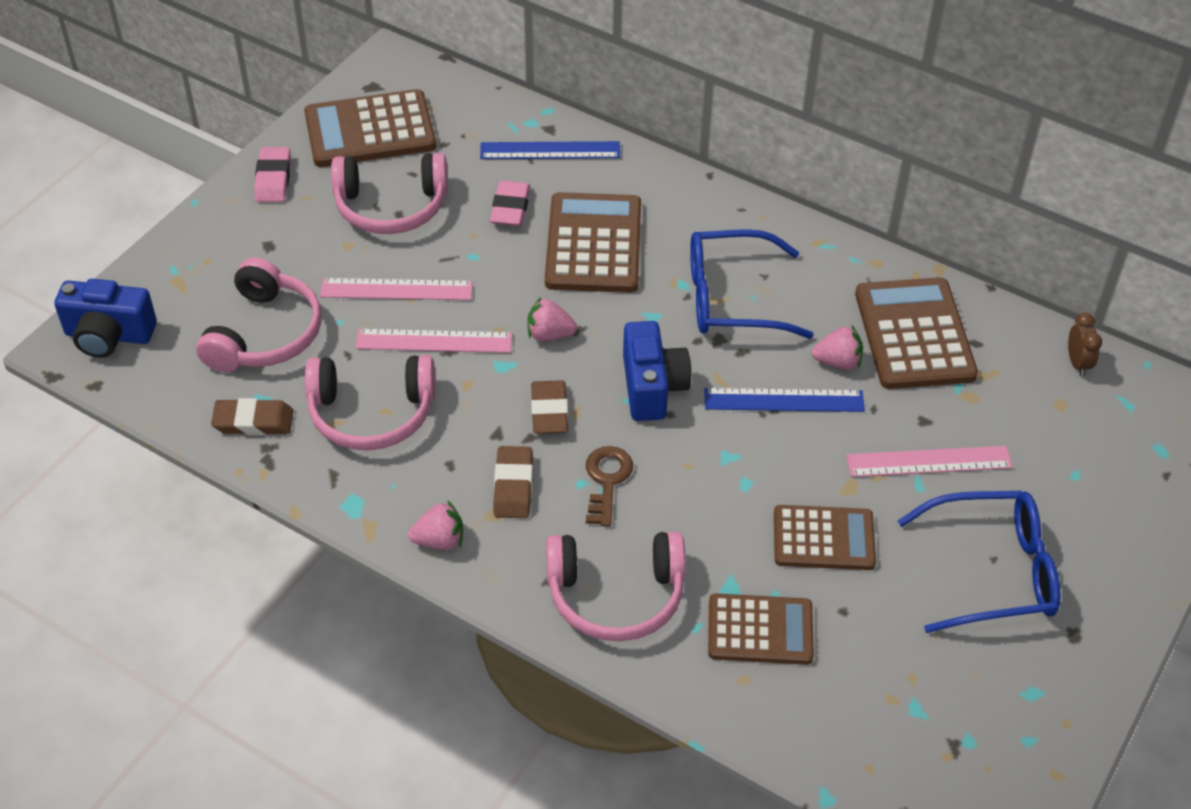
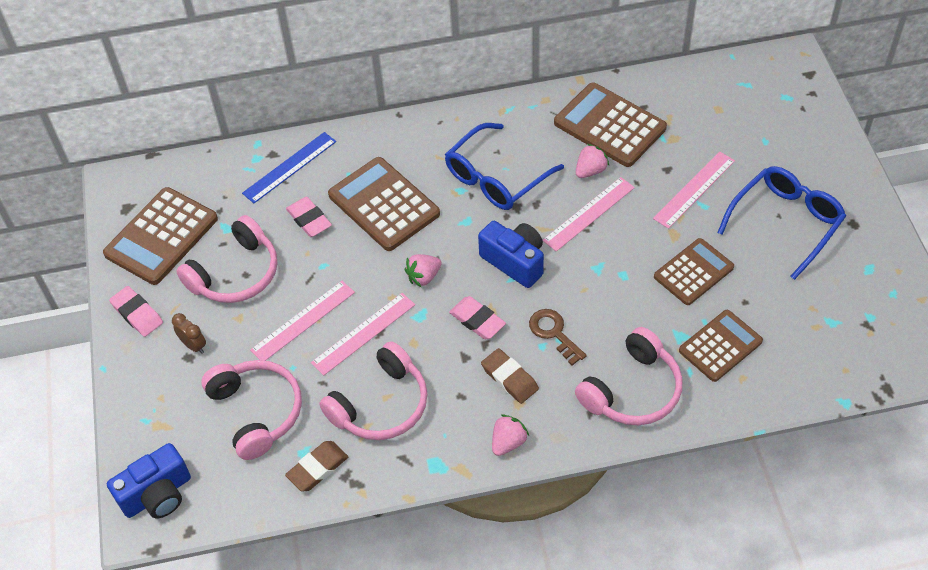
camera: 40 degrees left, 5 degrees up
brown eraser [531,380,568,434] -> pink eraser [449,296,506,339]
blue ruler [704,388,865,412] -> pink ruler [542,177,635,252]
brown clock [1068,313,1102,376] -> brown clock moved to [172,313,206,354]

